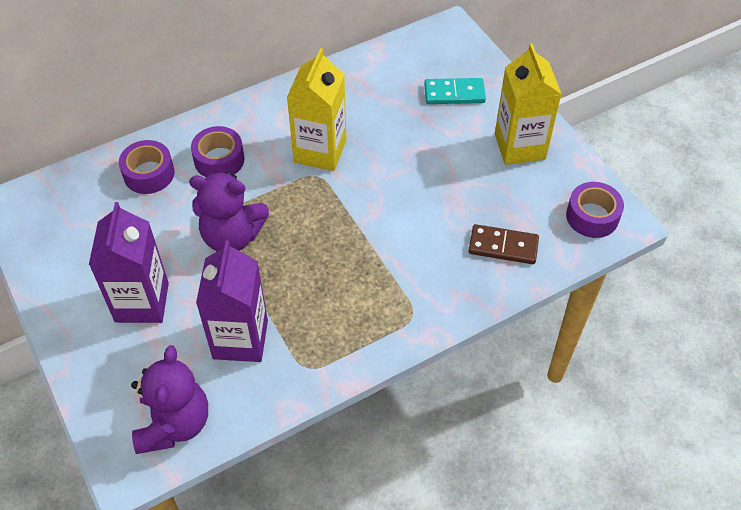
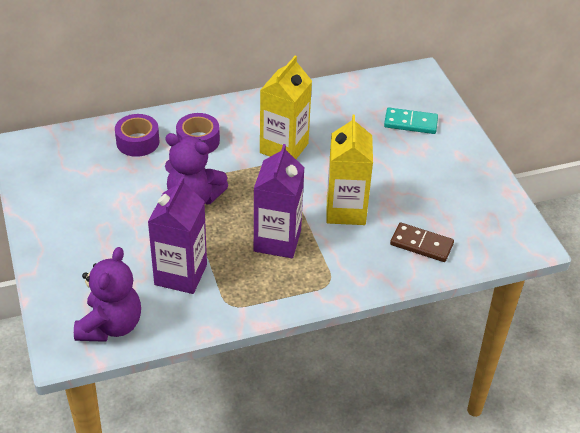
camera: 10 degrees right, 10 degrees down
purple carton [89,202,169,323] -> purple carton moved to [254,144,305,258]
yellow carton [495,43,562,165] -> yellow carton moved to [326,115,373,225]
purple tape [566,182,624,238] -> none

